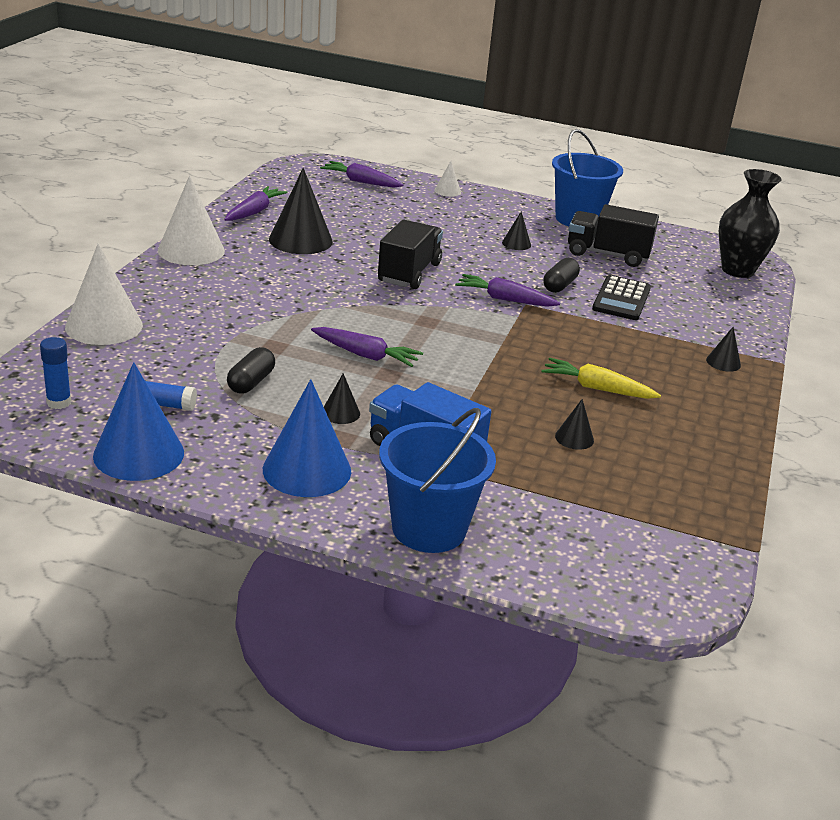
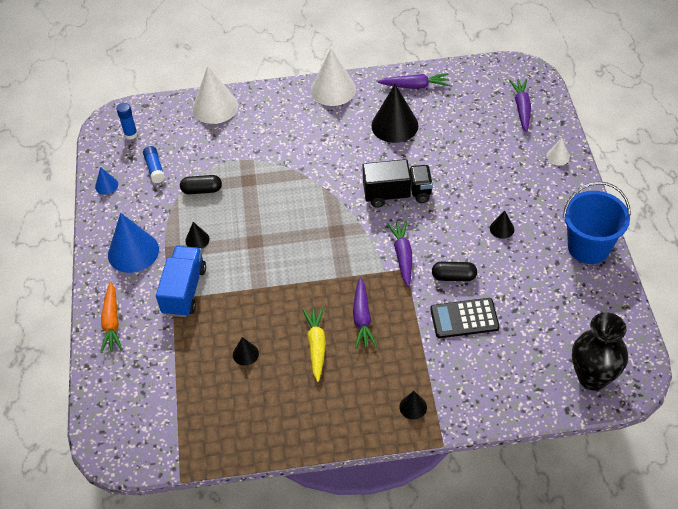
camera: 70 degrees right, 20 degrees up
blue cone [93,362,184,481] -> blue cone [95,167,118,195], size x0.48
purple carrot [311,327,423,367] -> purple carrot moved to [353,277,377,349]
blue bucket [379,408,496,553] -> orange carrot [100,282,122,353]
black truck [568,204,659,267] -> none

